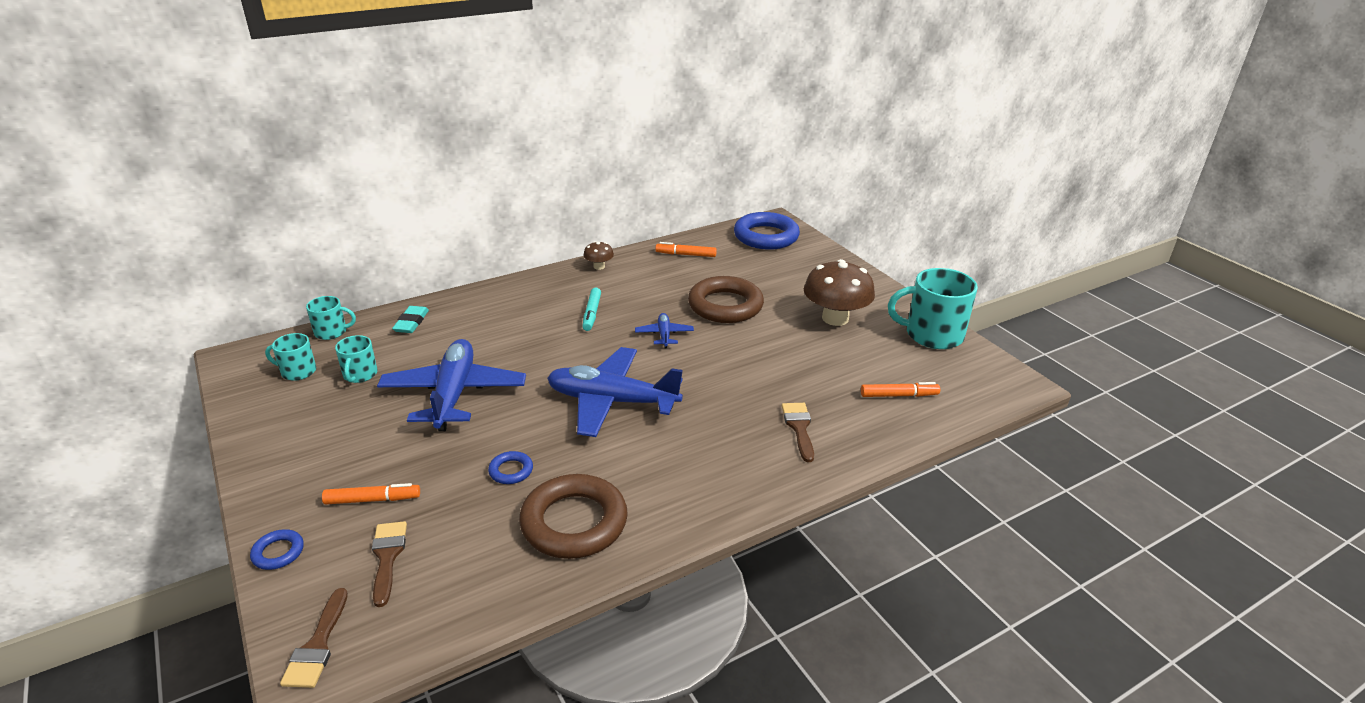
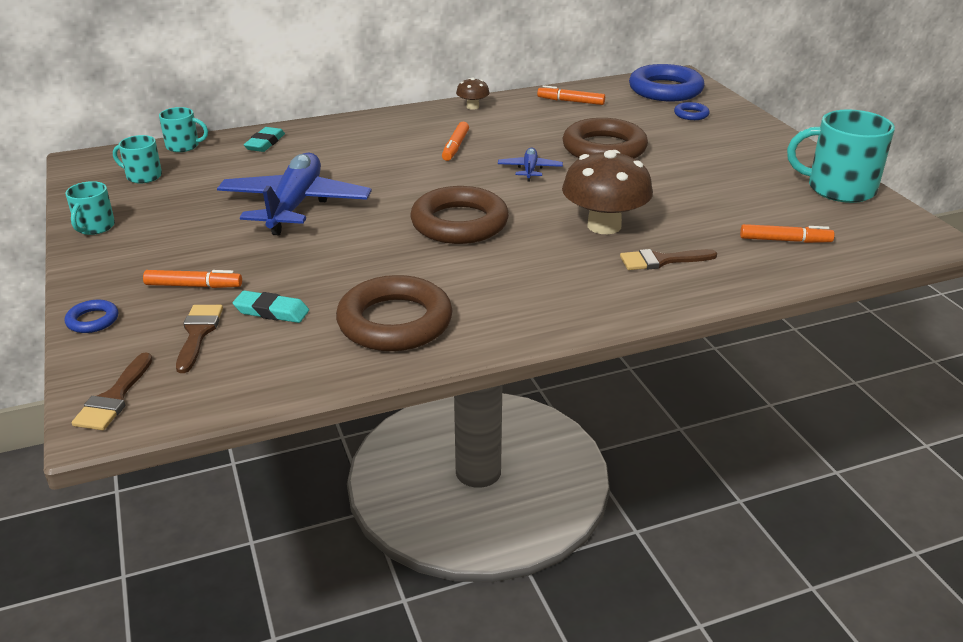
camera: 10 degrees right, 0 degrees up
turquoise mug [335,335,378,383] -> turquoise mug moved to [65,181,115,235]
blue ring [488,451,533,484] -> blue ring moved to [674,102,710,120]
blue plane [547,347,683,437] -> brown ring [410,186,509,244]
turquoise marker [582,288,601,331] -> orange marker [442,122,469,161]
brown brush [782,403,814,462] -> brown brush turned 105 degrees counterclockwise [620,249,717,270]
brown mushroom [804,259,875,326] -> brown mushroom moved to [562,150,653,234]
none -> turquoise eraser [233,290,309,323]

